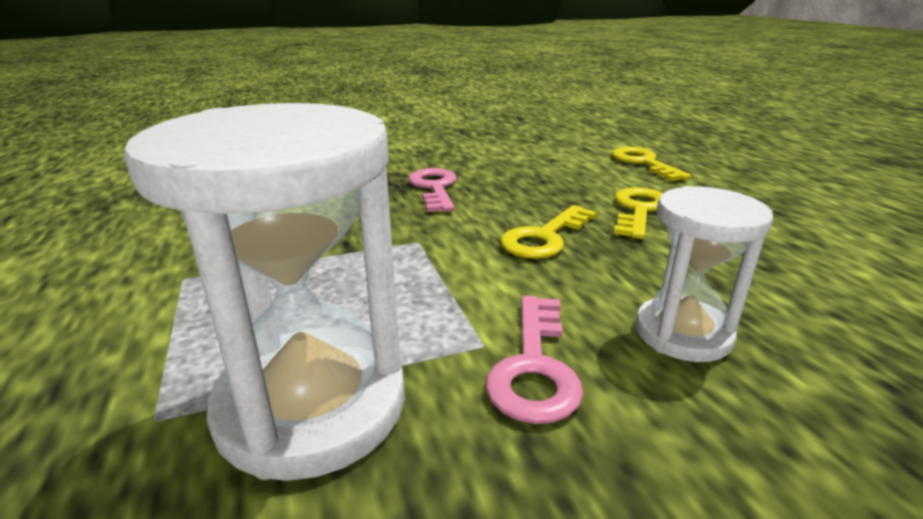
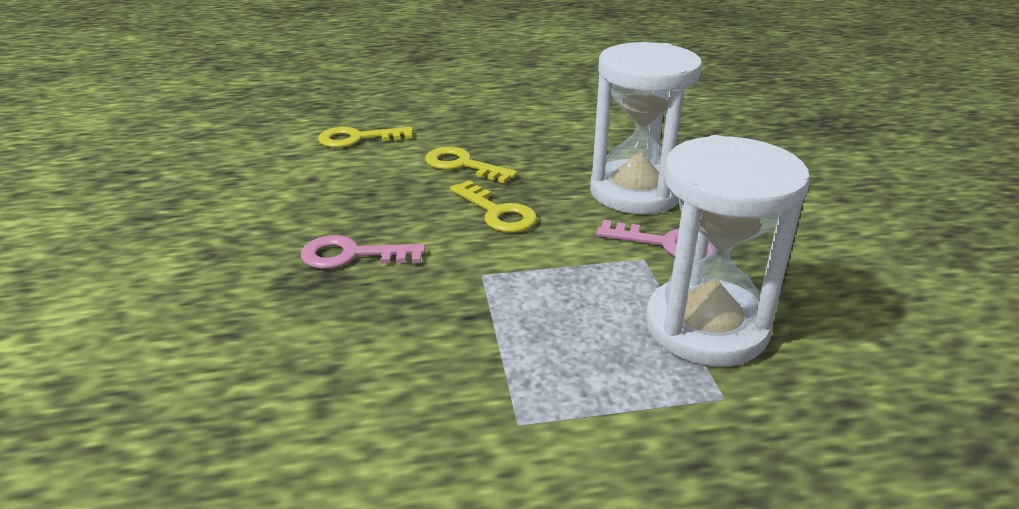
camera: 80 degrees left, 5 degrees up
white hourglass [635,186,773,362] -> white hourglass [590,42,702,214], size x1.67

